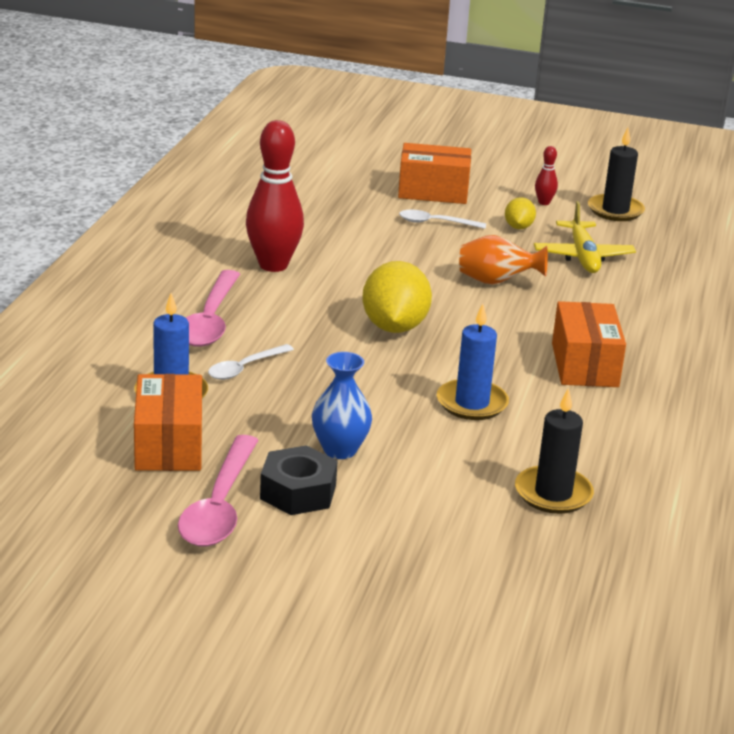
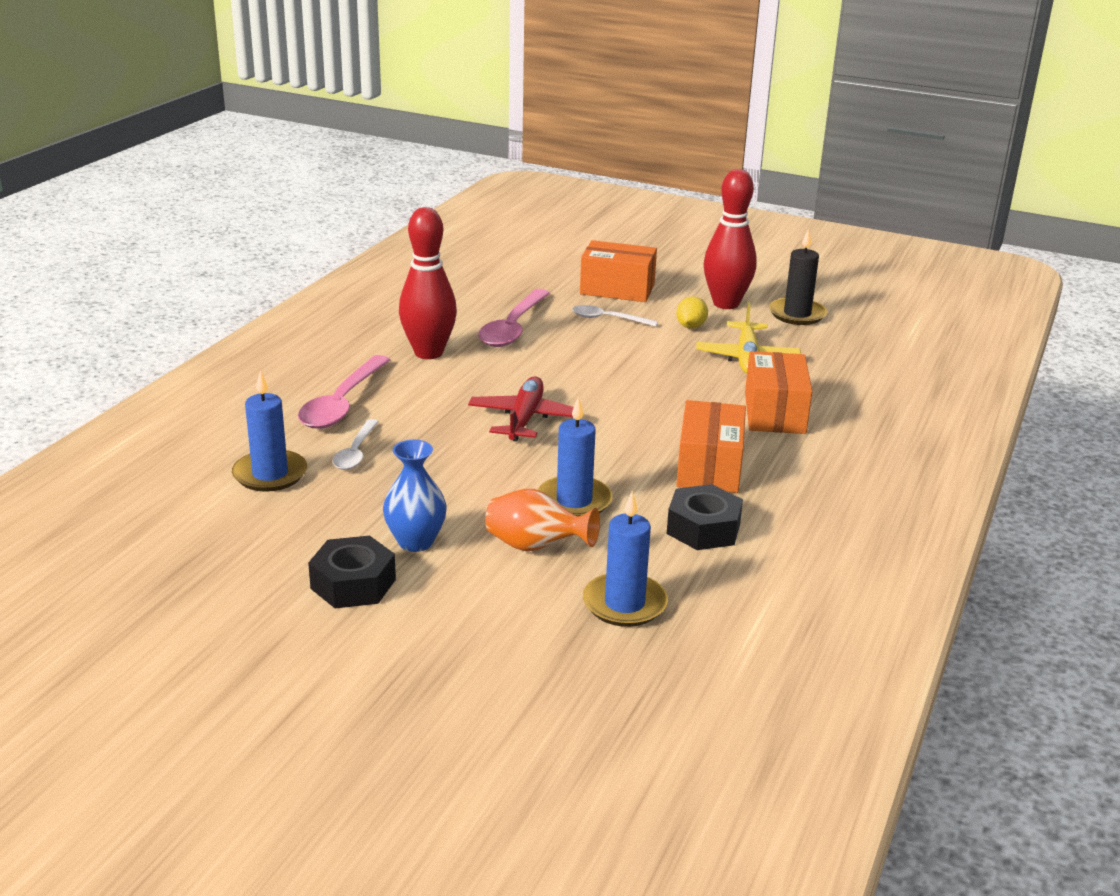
camera: 10 degrees right, 0 degrees up
orange box [134,374,202,471] -> orange box moved to [745,351,812,434]
pink spoon [178,435,258,547] -> pink spoon moved to [478,289,550,347]
white spoon [208,344,294,380] -> white spoon turned 45 degrees counterclockwise [333,419,379,470]
yellow lemon [362,261,432,333] -> red plane [468,376,574,442]
orange vase [459,235,548,284] -> orange vase moved to [485,489,600,552]
black candle [515,388,594,514] -> blue candle [583,491,668,627]
red bowling pin [535,146,558,205] -> red bowling pin [704,169,757,309], size x2.29
none -> black nut [667,484,743,550]

